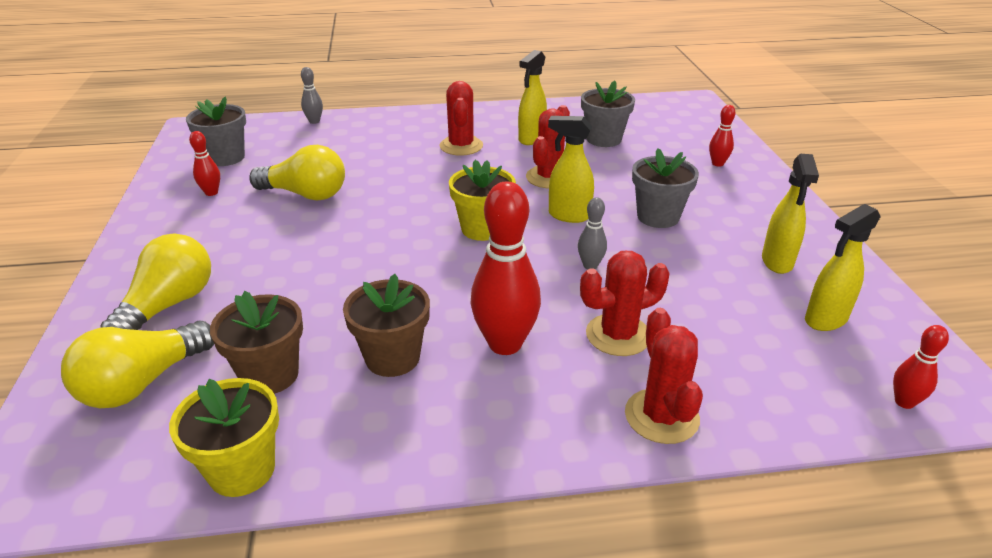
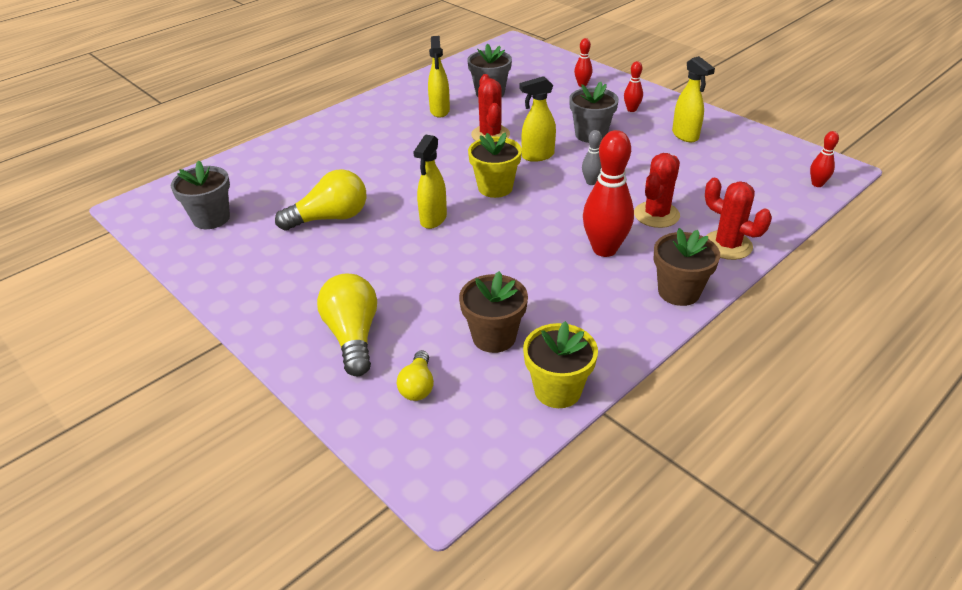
camera: 35 degrees left, 5 degrees up
yellow light bulb [61,321,214,408] -> yellow light bulb [397,350,434,401], size x0.57
red bowling pin [189,131,220,196] -> red bowling pin moved to [624,61,643,112]
grey bowling pin [301,67,323,124] -> none
brown flower pot [343,274,430,377] -> brown flower pot moved to [653,228,720,306]
red cactus [439,81,483,156] -> none
yellow spray bottle [805,204,881,331] -> yellow spray bottle moved to [413,135,447,229]

